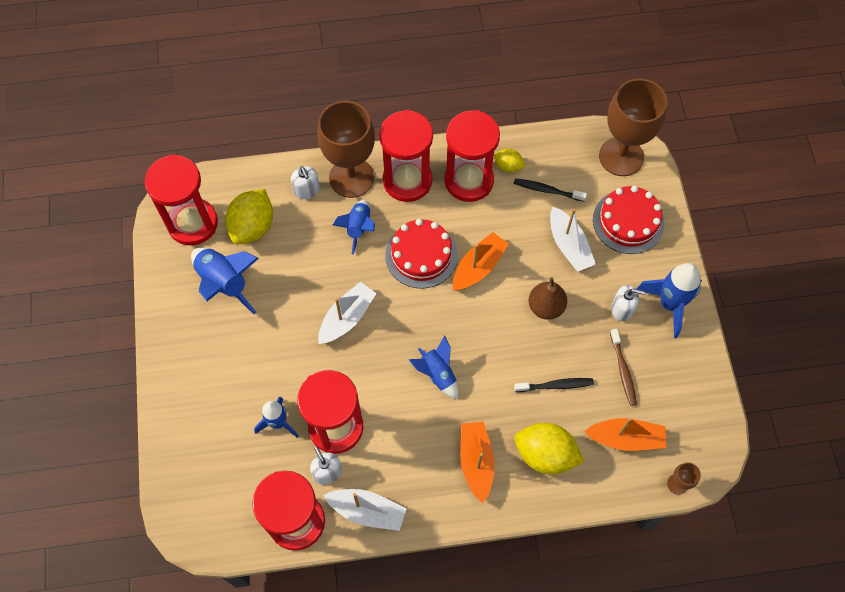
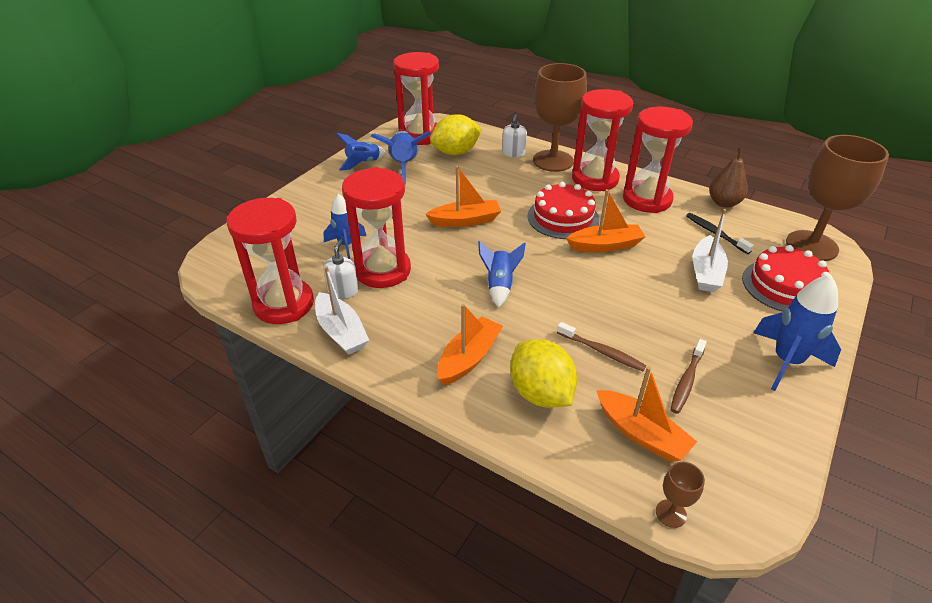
camera: 40 degrees right, 25 degrees down
white boat [318,282,377,344] -> orange boat [425,166,501,227]
blue rocket [333,200,375,255] -> blue rocket moved to [336,133,386,171]
yellow lemon [494,149,525,172] -> none
black toothbrush [514,378,594,392] -> brown toothbrush [557,322,646,371]
brown pear [529,277,567,320] -> brown pear moved to [709,147,748,208]
white soap dispenser [611,285,646,321] -> none

